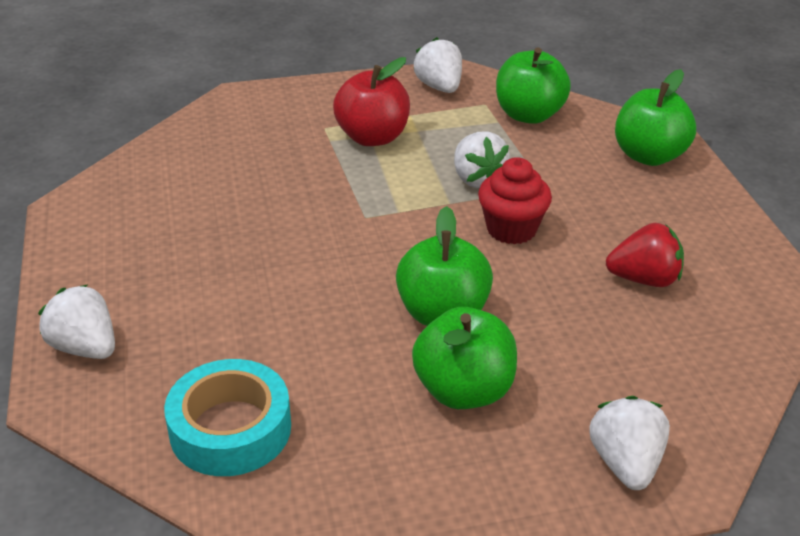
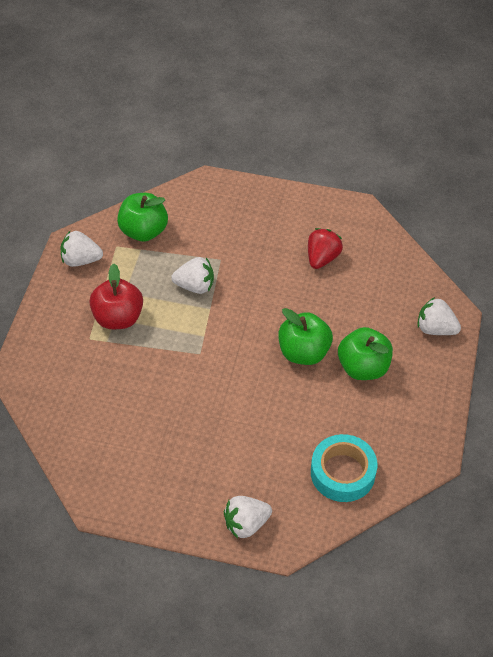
camera: 65 degrees left, 15 degrees up
red cupcake [478,157,552,244] -> none
green apple [615,69,696,166] -> none

